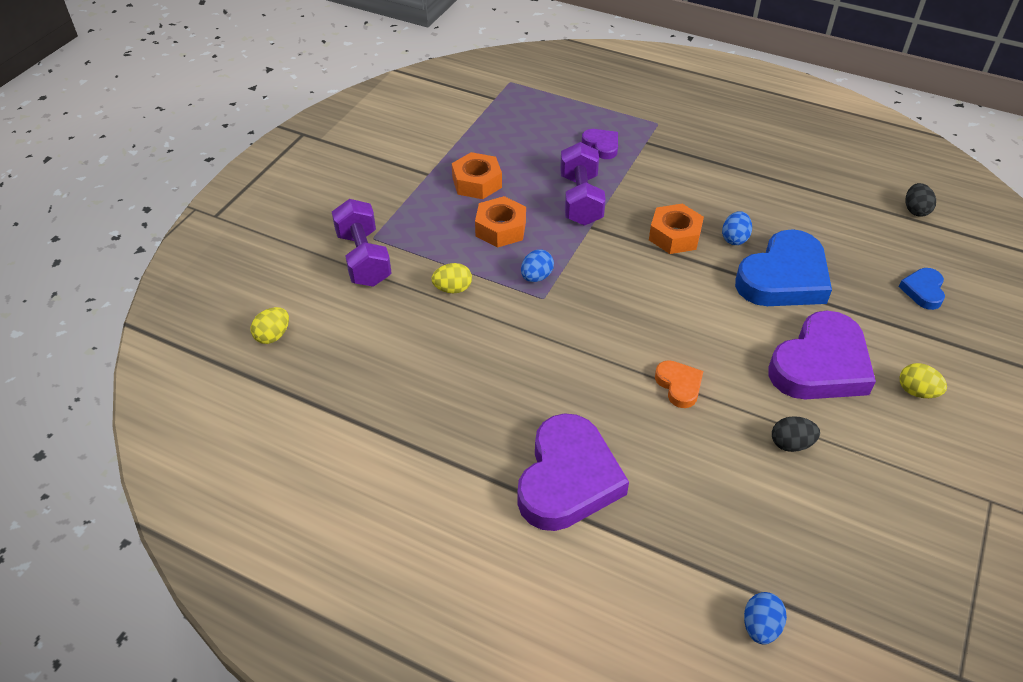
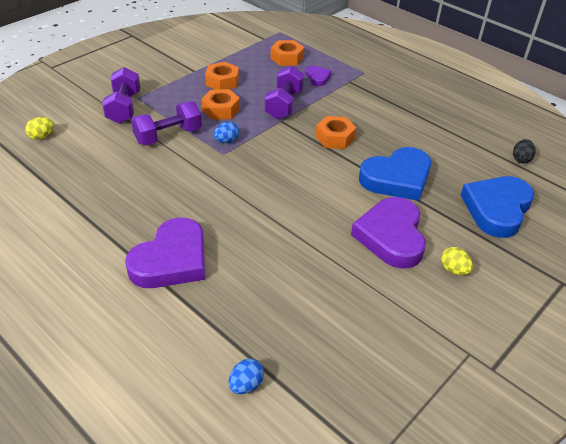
camera: 15 degrees right, 5 degrees down
yellow egg [431,263,472,293] -> purple dumbbell [131,101,202,145]
orange heart [655,360,703,408] -> none
blue egg [722,211,752,245] -> none
purple heart [768,311,876,399] -> purple heart turned 120 degrees clockwise [351,197,426,269]
black egg [772,416,820,452] -> none
blue heart [899,268,945,310] -> blue heart [461,176,534,238], size x2.11
none -> orange nut [270,40,304,66]

